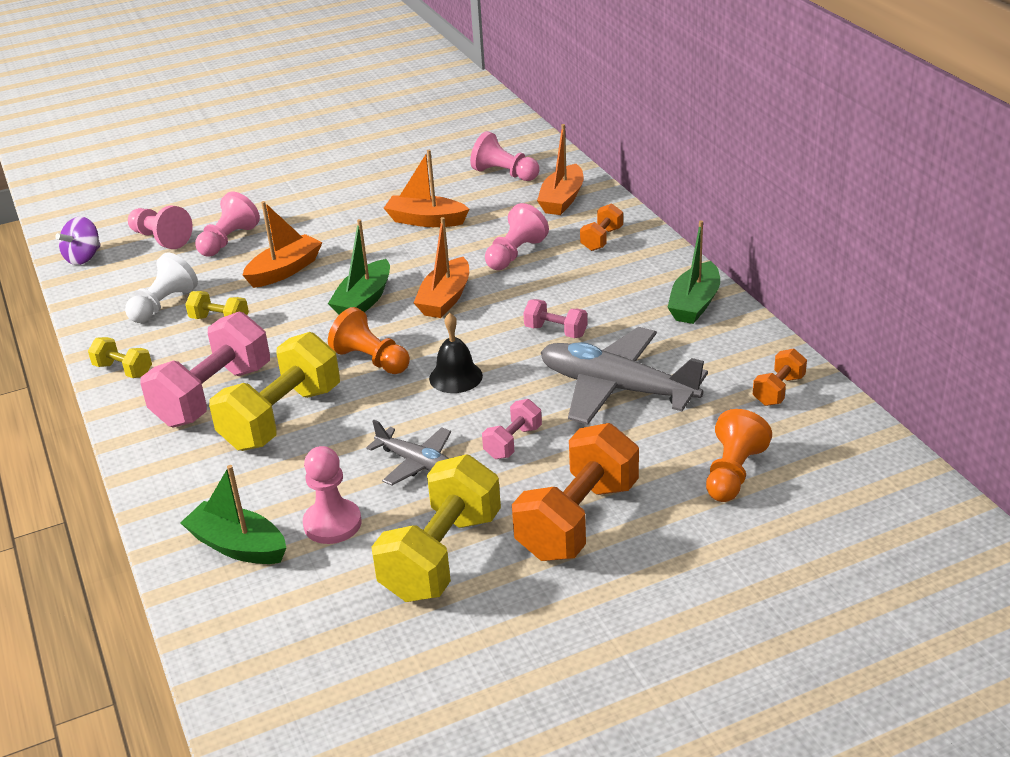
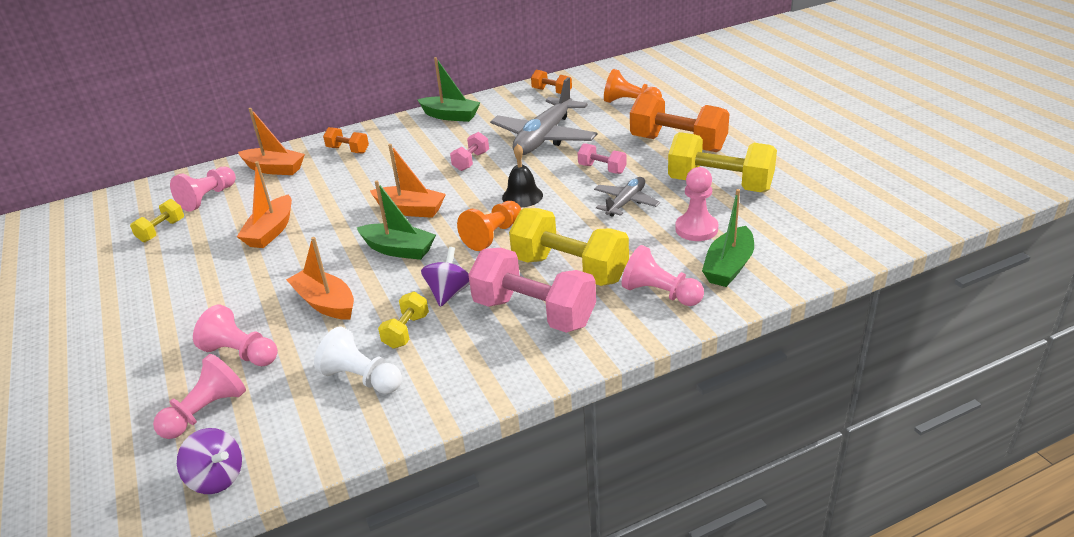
camera: 90 degrees left, 0 degrees up
yellow dumbbell [88,337,152,378] -> yellow dumbbell moved to [130,199,184,242]
pink pawn [485,203,549,270] -> pink pawn moved to [622,245,704,306]
none -> purple spinning top [421,247,470,307]

